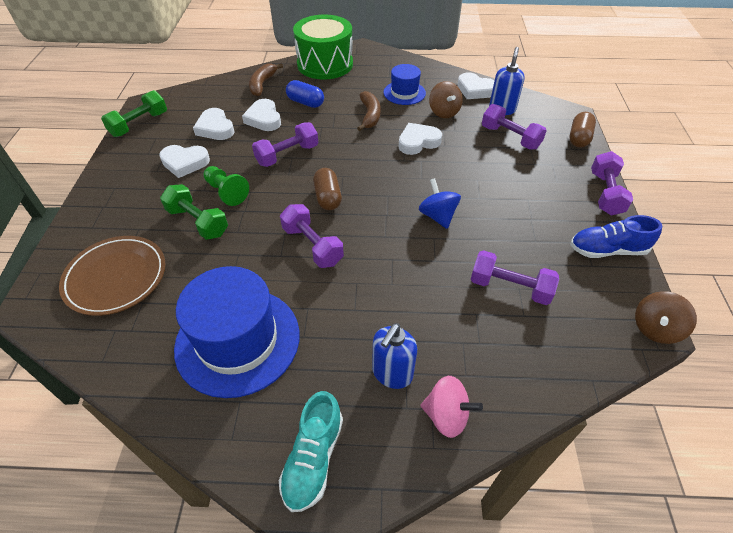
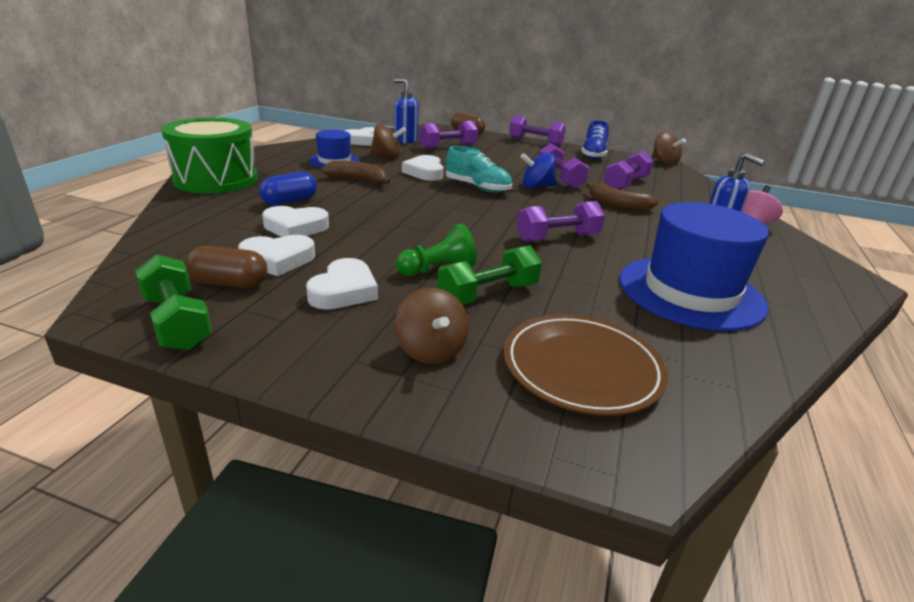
camera: 75 degrees left, 20 degrees down
brown banana [249,63,283,97] -> brown banana moved to [586,182,659,211]
purple dumbbell [252,122,318,167] -> purple dumbbell moved to [539,143,589,189]
turquoise shoe [279,391,343,512] -> turquoise shoe moved to [446,146,512,192]
brown capsule [313,168,342,210] -> brown capsule moved to [185,246,268,288]
none -> brown spinning top [395,288,469,364]

